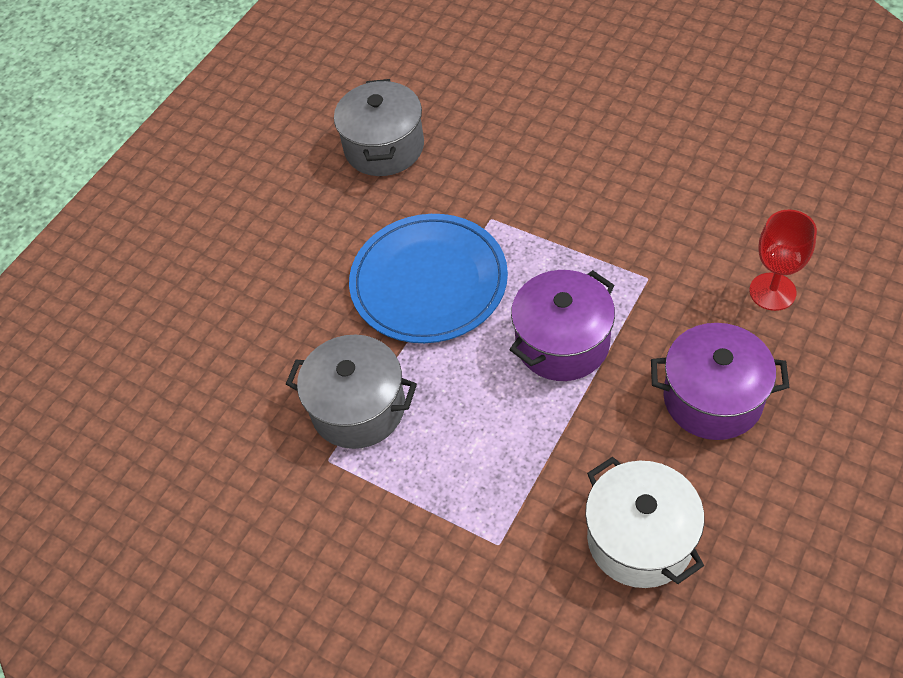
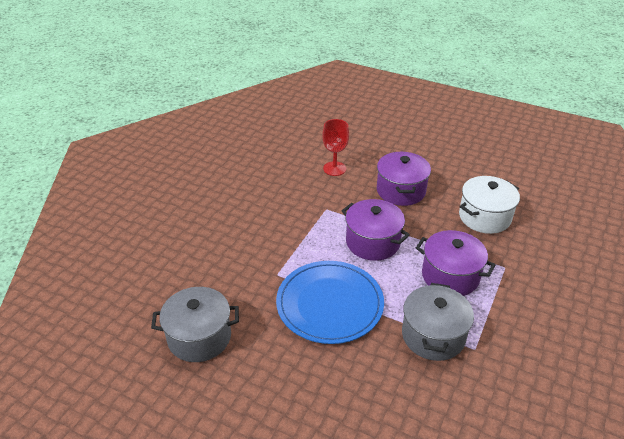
camera: 100 degrees left, 15 degrees down
none -> purple pot [416,230,495,296]

